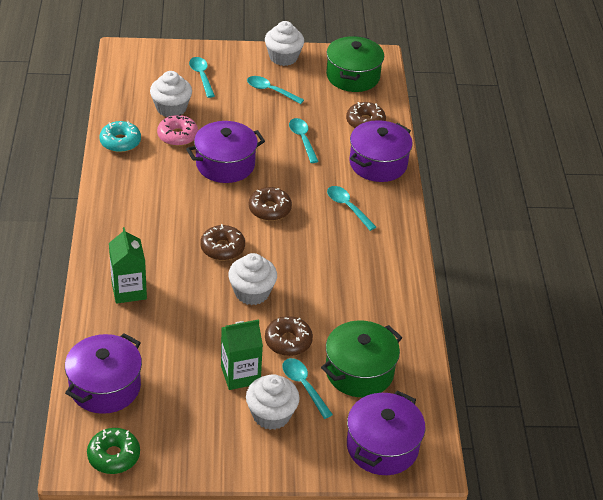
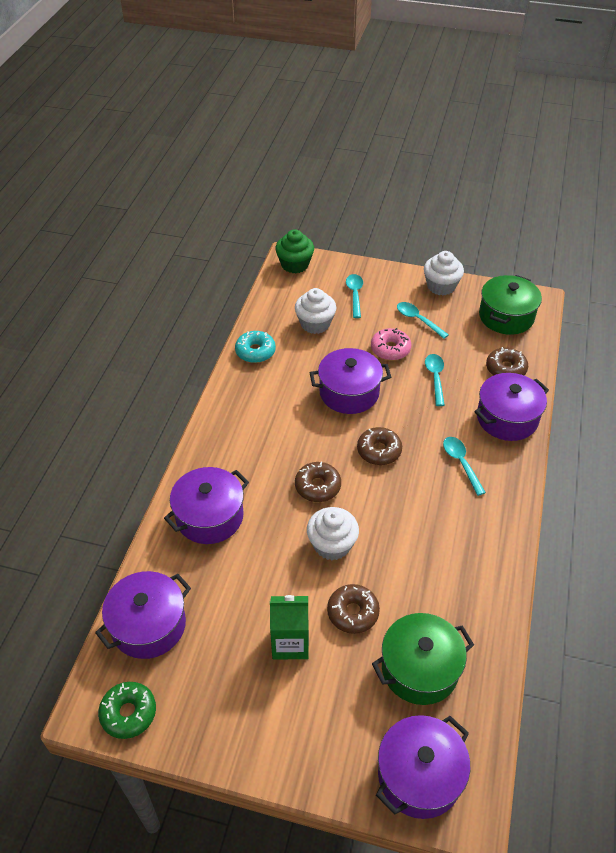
camera: 20 degrees right, 5 degrees up
green carton [109,227,147,304] -> purple pot [164,467,249,544]
pink donut [157,114,198,146] -> pink donut moved to [371,328,411,360]
white cupcake [246,374,300,430] -> none
turquoise spoon [282,358,333,419] -> none
none -> green cupcake [275,229,314,273]

